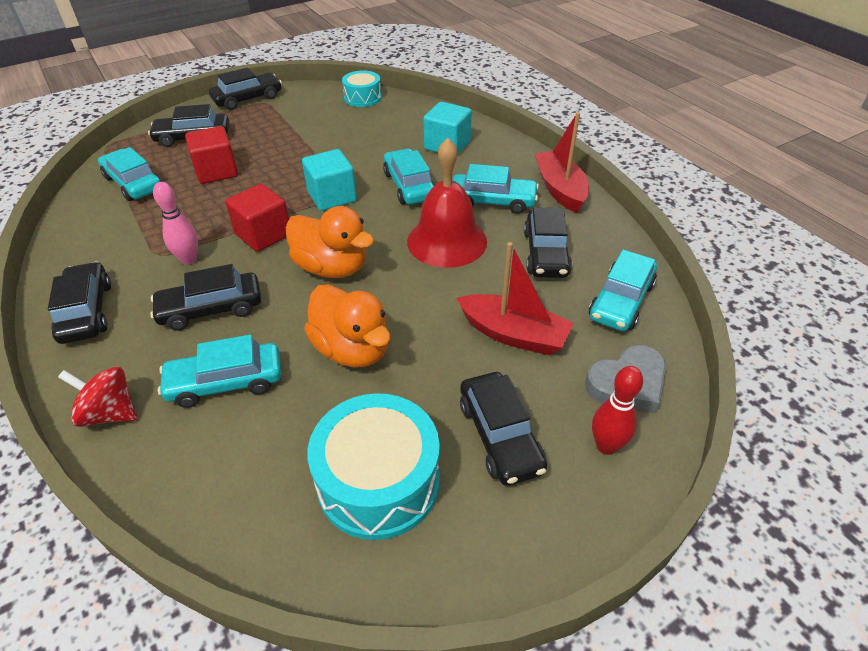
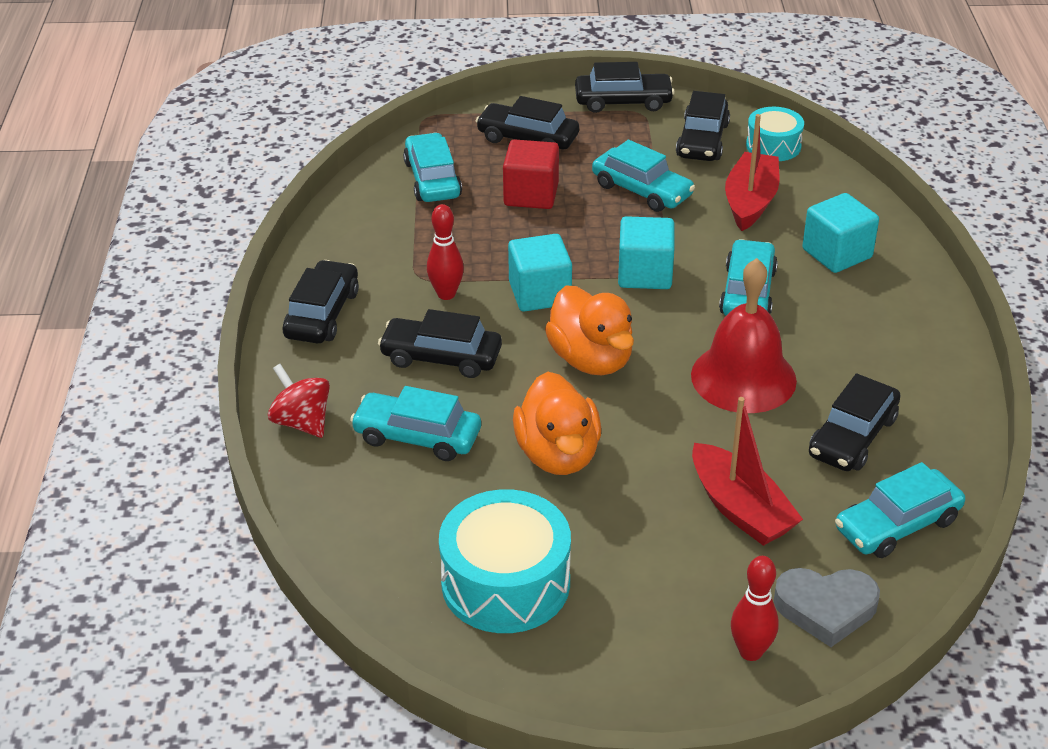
camera: 30 degrees right, 5 degrees down
pink bowling pin [153,182,198,265] -> red bowling pin [427,204,464,300]
red cube [225,184,289,252] -> turquoise cube [508,234,572,312]
turquoise car [452,164,539,214] -> turquoise car moved to [592,140,695,212]
black car [460,372,547,486] -> black car moved to [676,91,730,161]
red boat [535,112,589,213] -> red boat moved to [725,114,779,231]

